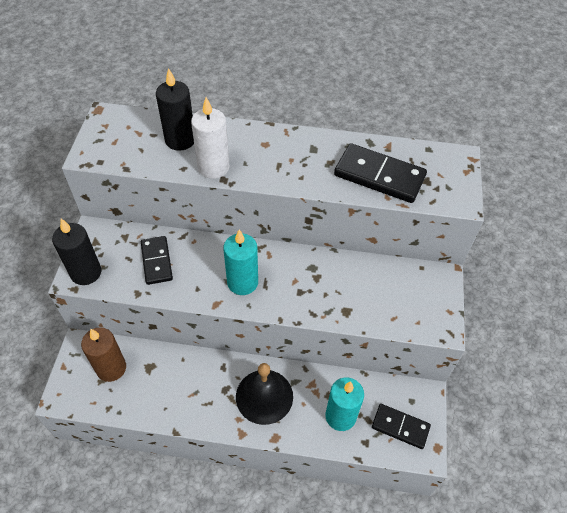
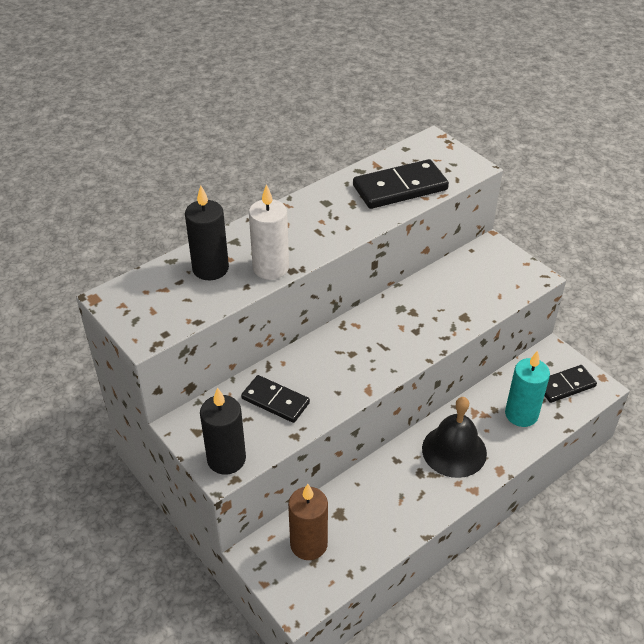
camera: 45 degrees left, 10 degrees down
turquoise candle [223,229,258,295] -> none

